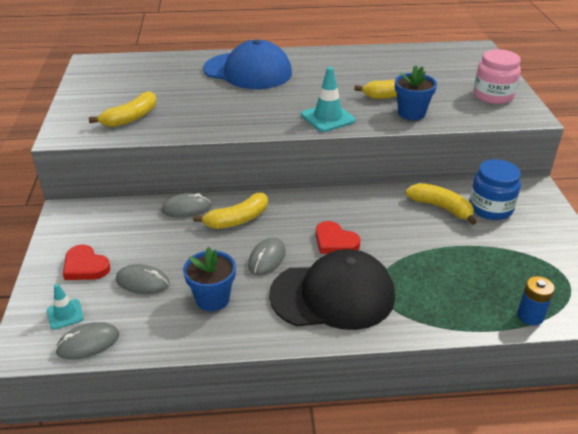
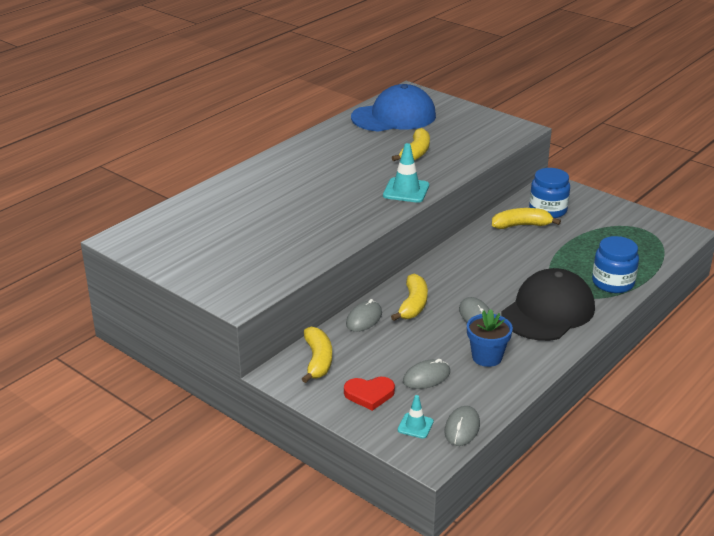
camera: 45 degrees left, 5 degrees down
yellow banana [89,91,156,127] -> yellow banana moved to [302,327,332,383]
blue cap [203,40,292,89] -> blue cap moved to [351,84,436,132]
red heart [316,221,360,254] -> none
blue flower pot [395,65,437,120] -> none
pink jar [473,49,521,104] -> none
blue battery [517,276,555,326] -> none
none -> blue jar [592,236,639,293]

